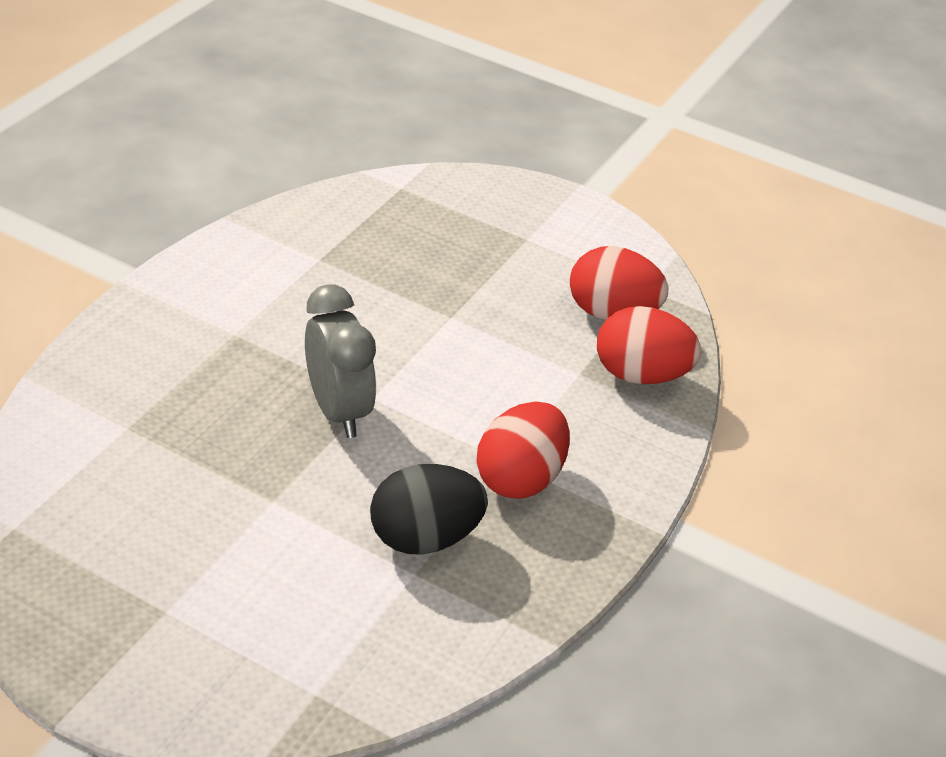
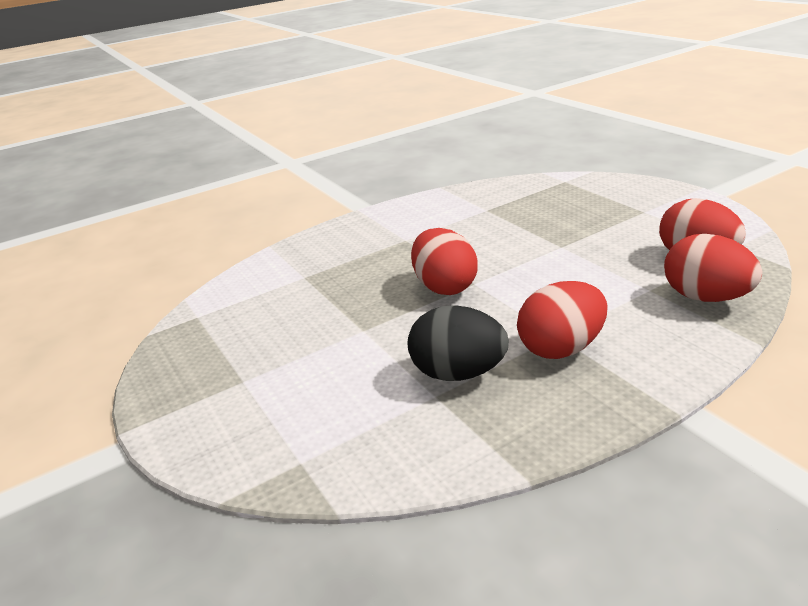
camera: 35 degrees right, 10 degrees down
grey clock [305,284,377,438] -> red egg [411,228,478,295]

